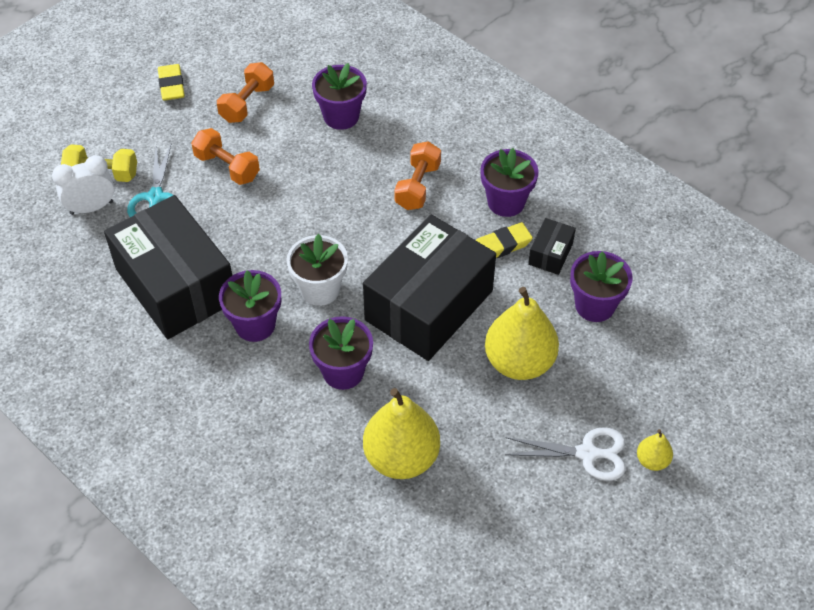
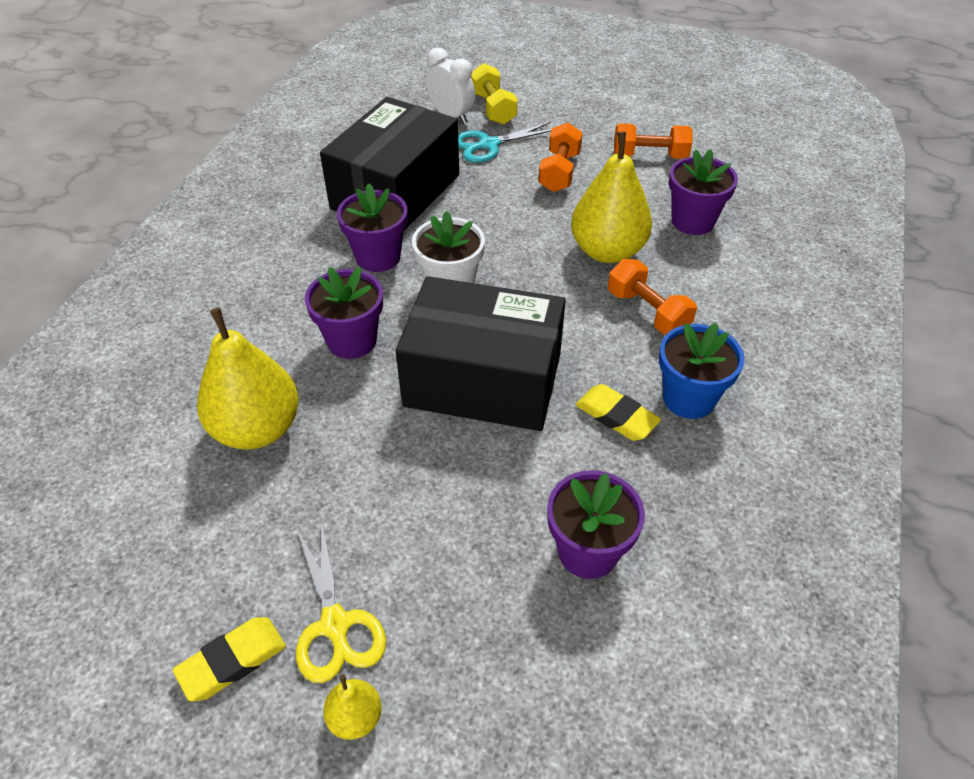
camera: 65 degrees right, 5 degrees down
yellow eraser [158,64,185,101] -> yellow eraser moved to [173,617,286,701]
orange dumbbell [394,141,441,210] -> orange dumbbell turned 60 degrees clockwise [608,259,697,335]
purple flower pot [480,148,539,217] -> blue flower pot [659,323,744,419]
yellow pear [485,287,559,380] -> yellow pear moved to [571,132,652,263]
white scissors [505,427,626,480] -> yellow scissors [296,519,386,683]
black box [528,218,576,275] -> none

